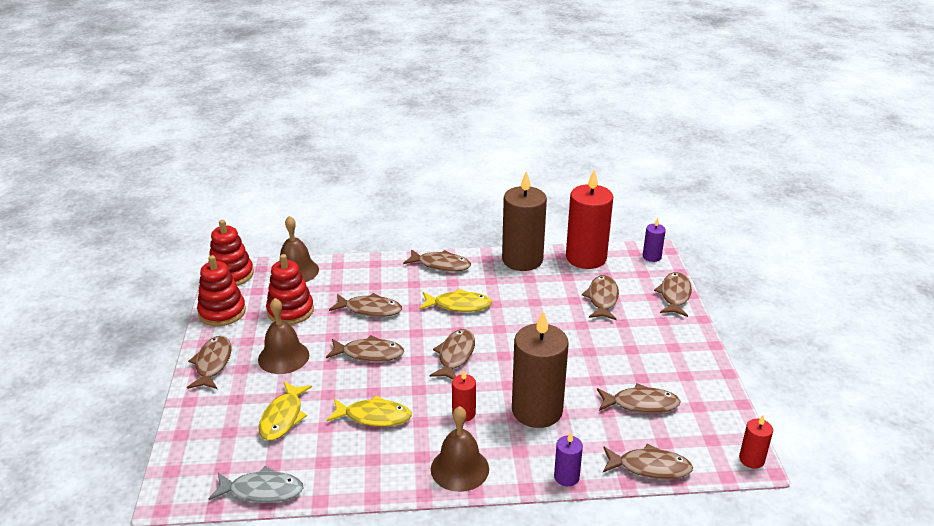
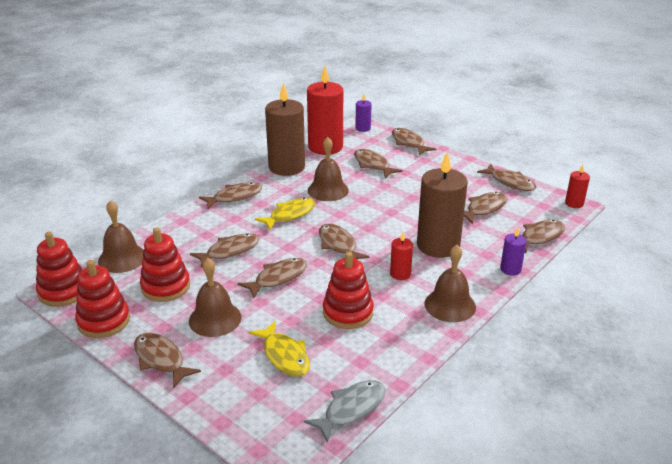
camera: 45 degrees left, 0 degrees up
yellow fish [327,395,412,427] -> red stacking toy [323,252,374,329]
none -> brown bell [308,137,349,201]
none -> brown fish [477,164,536,191]

